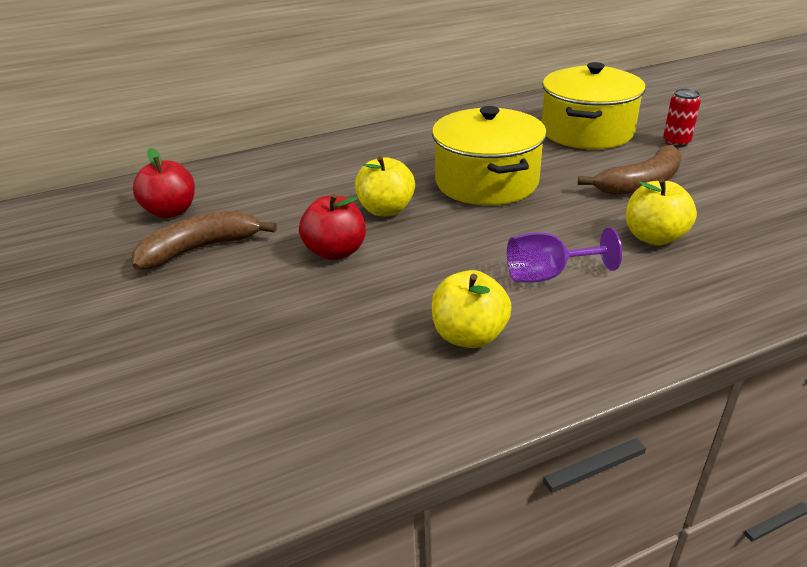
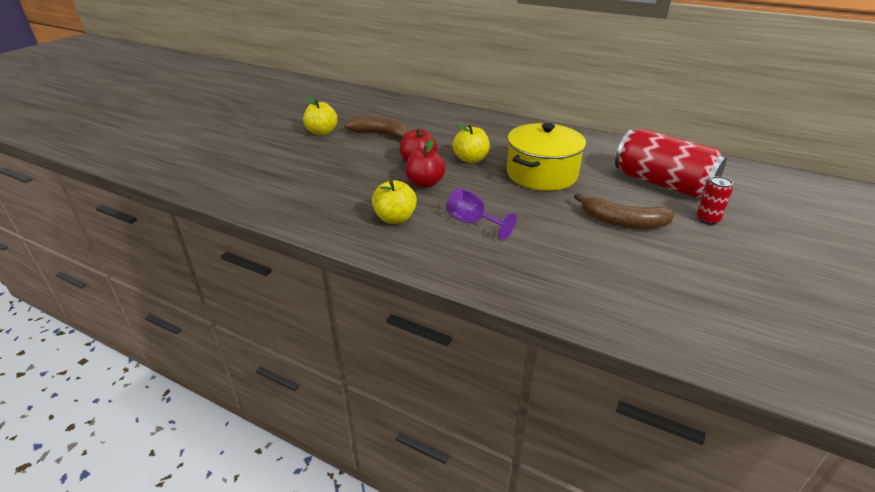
camera: 50 degrees right, 0 degrees up
red apple [133,148,195,218] -> red apple moved to [405,139,446,188]
yellow pot [542,62,646,149] -> red can [615,129,727,198]
yellow apple [626,179,697,246] -> yellow apple moved to [303,96,338,135]

